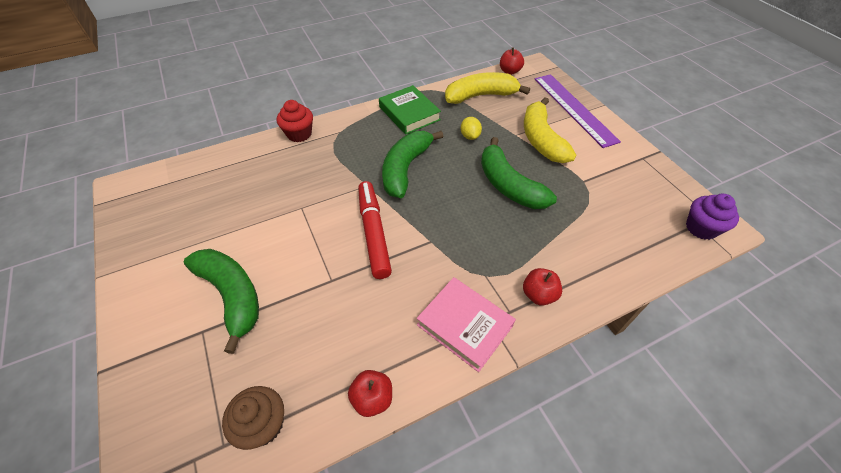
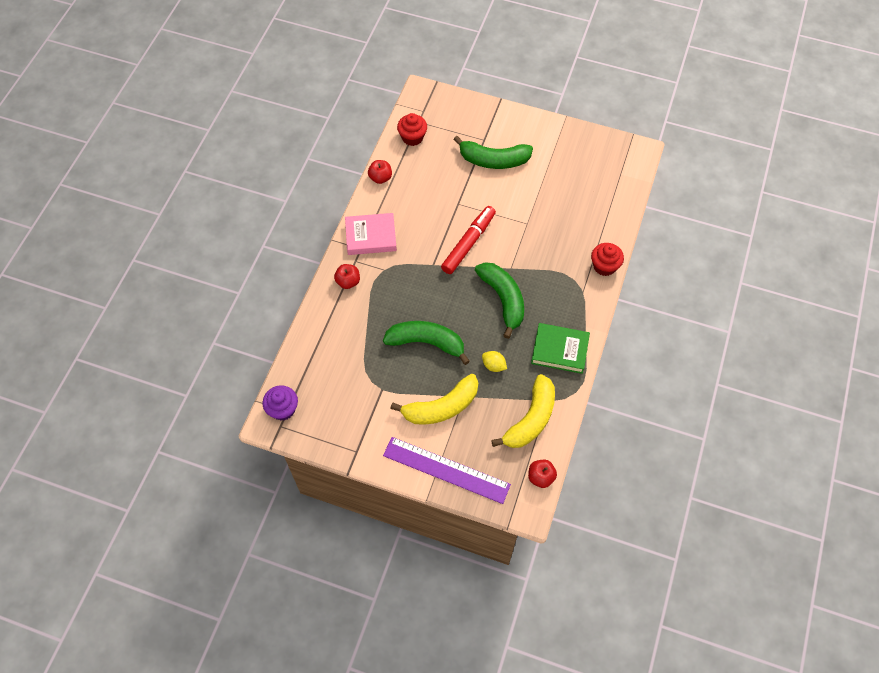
camera: 135 degrees right, 10 degrees up
brown cupcake [222,386,284,450] -> red cupcake [397,113,427,146]
red marker [358,181,392,279] -> red marker turned 90 degrees counterclockwise [441,206,496,274]
yellow banana [524,97,576,163] -> yellow banana turned 120 degrees clockwise [390,374,478,425]

